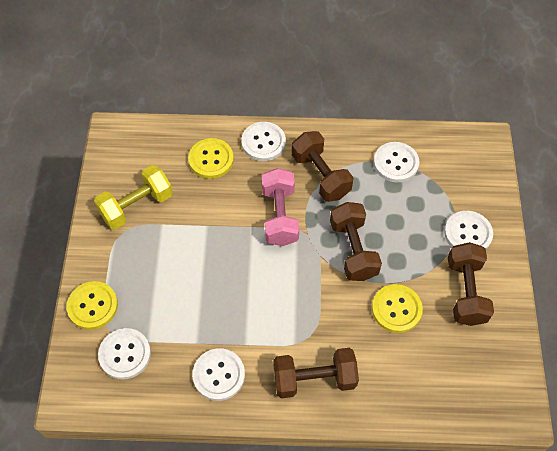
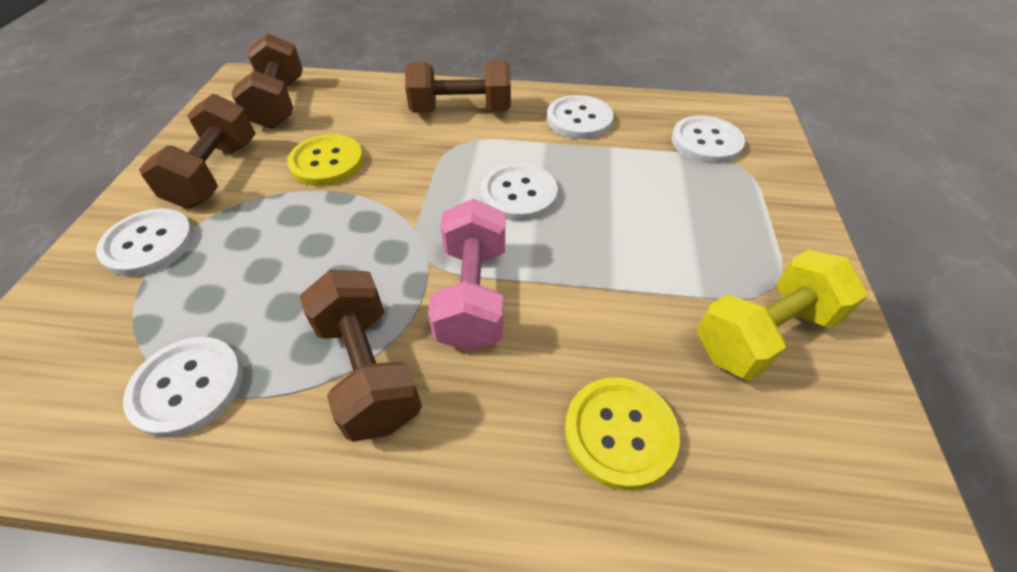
camera: 175 degrees left, 10 degrees down
yellow button [67,281,118,330] -> none
white button [241,122,286,161] -> white button moved to [481,163,558,221]
brown dumbbell [330,202,382,281] -> brown dumbbell moved to [231,33,303,129]

